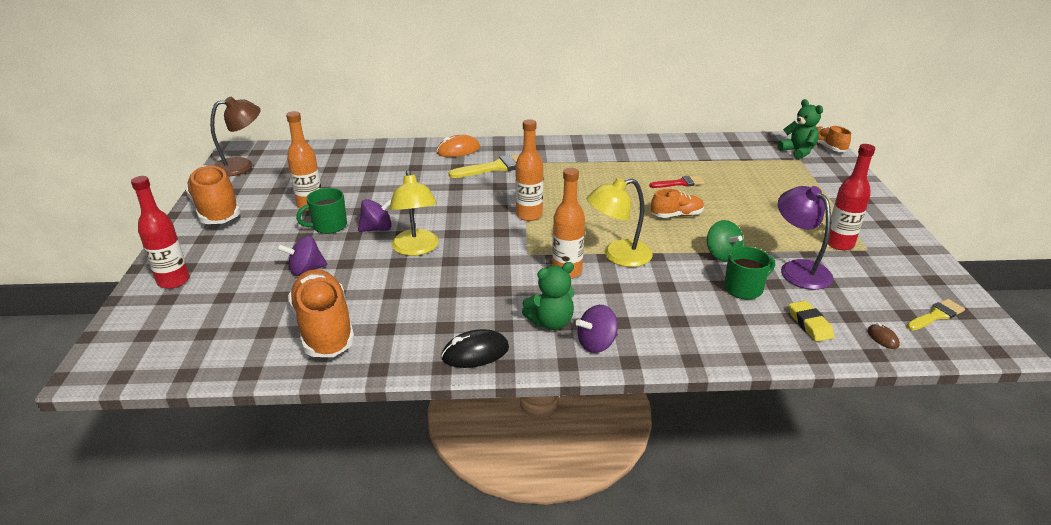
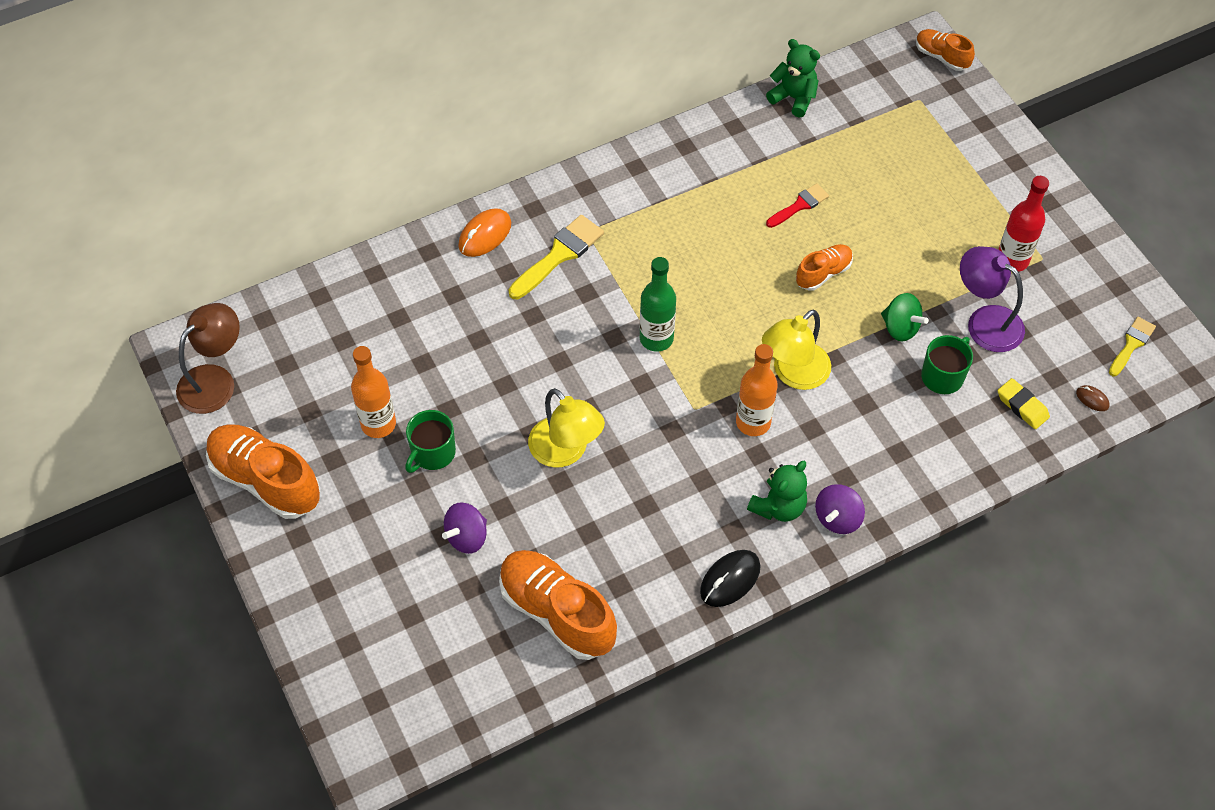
camera: 25 degrees left, 25 degrees up
red bottle [131,176,189,289] -> none
purple spinning top [358,198,392,232] -> none
orange bottle [515,119,543,221] -> green bottle [640,257,676,352]
green teddy bear [777,99,823,159] -> green teddy bear moved to [766,39,820,118]

